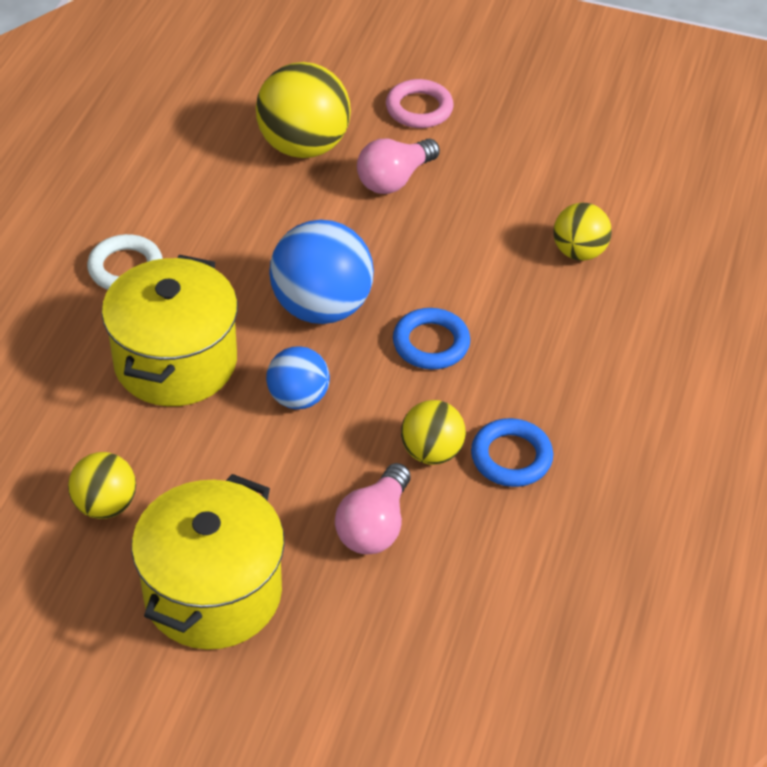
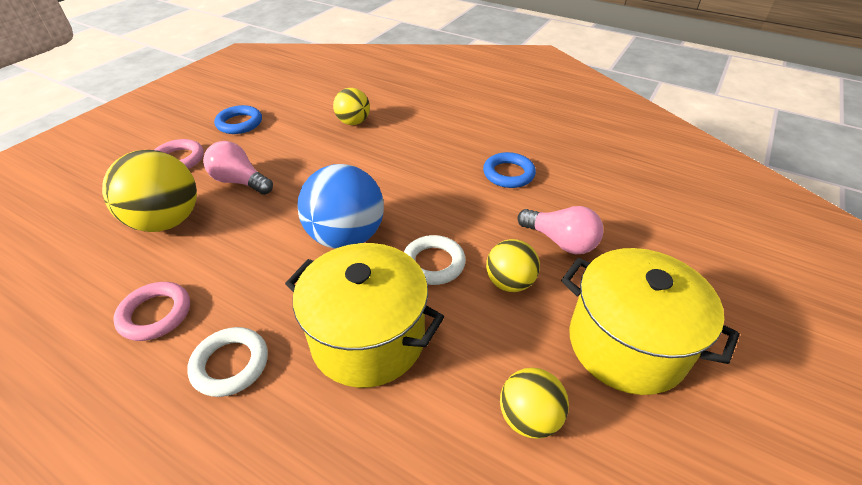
camera: 75 degrees left, 5 degrees down
blue ball [266,346,330,409] -> white ring [404,235,466,285]
pink light bulb [357,139,440,194] -> pink light bulb turned 150 degrees clockwise [203,141,273,195]
blue ring [393,308,470,369] -> blue ring moved to [214,105,262,134]
yellow ball [401,400,466,465] -> yellow ball moved to [486,239,540,292]
none -> pink ring [113,282,190,341]

